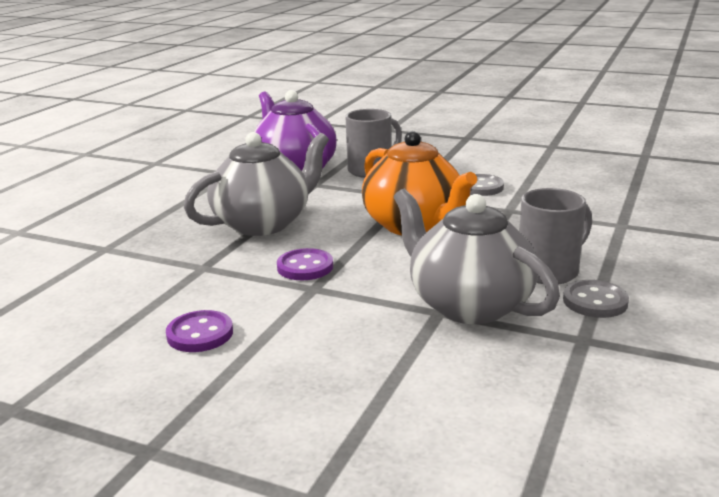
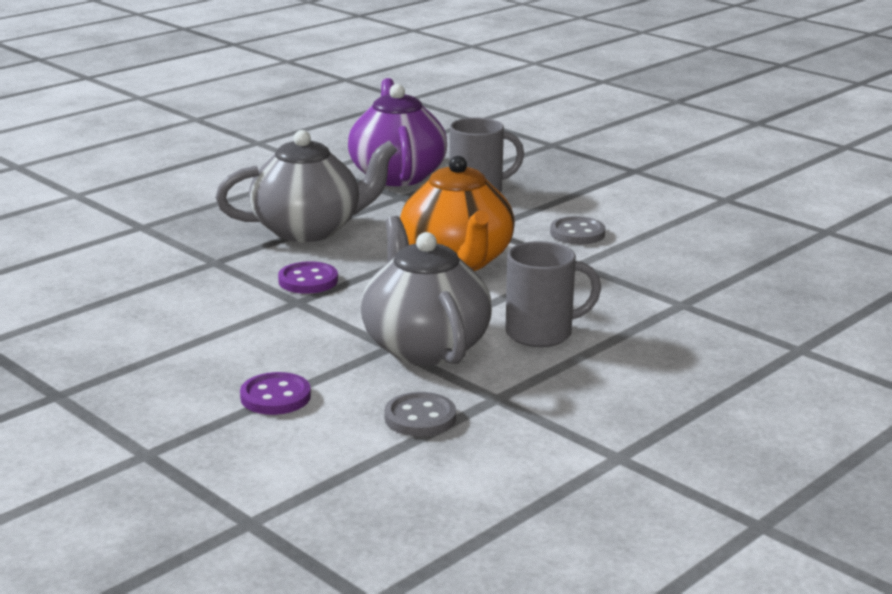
camera: 20 degrees right, 0 degrees up
purple button [166,310,233,352] -> purple button moved to [240,372,311,415]
grey button [563,280,629,318] -> grey button moved to [384,392,456,437]

